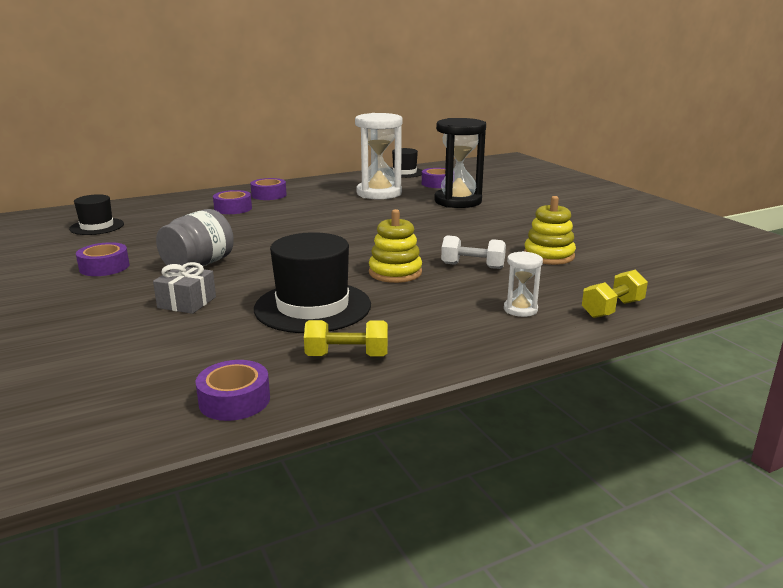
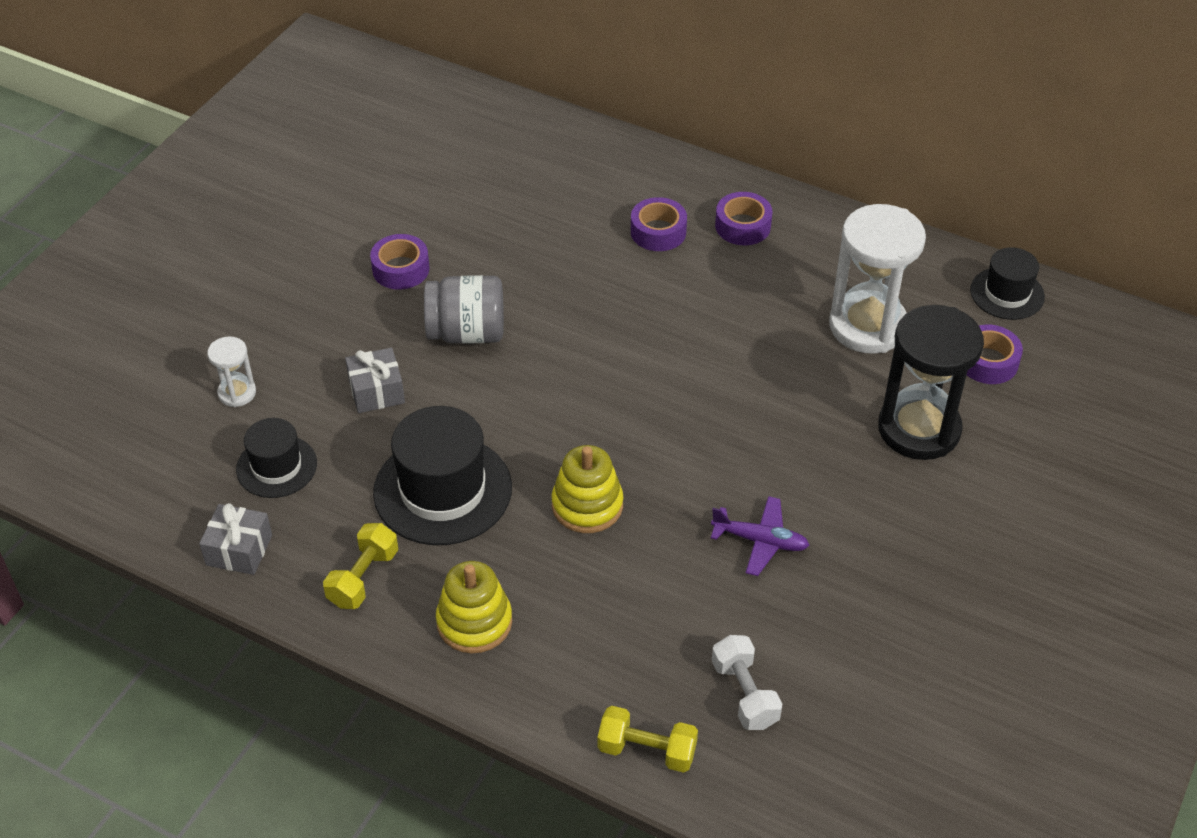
camera: 55 degrees right, 25 degrees up
black hat [69,194,124,235] -> black hat moved to [236,418,317,498]
purple tape [195,360,270,421] -> grey gift [199,503,272,575]
yellow dumbbell [304,320,388,356] -> yellow dumbbell turned 60 degrees clockwise [323,523,398,609]
white dumbbell [441,235,506,269] -> white dumbbell moved to [712,635,782,730]
white hourglass [504,251,543,317] -> white hourglass moved to [207,336,256,407]
yellow stacking toy [524,196,576,265] -> yellow stacking toy moved to [436,561,512,653]
none -> purple plane [711,496,809,576]

